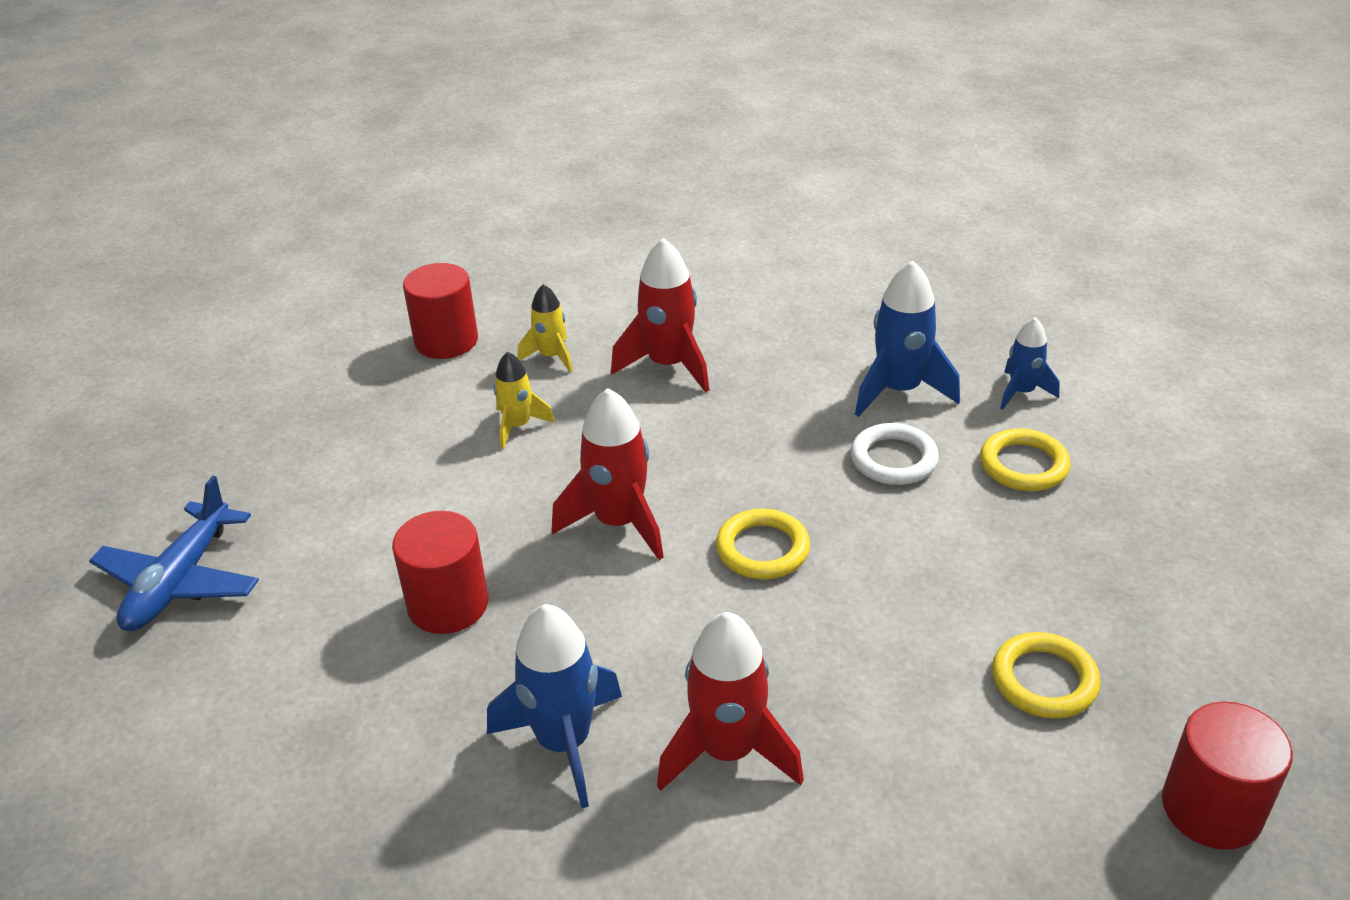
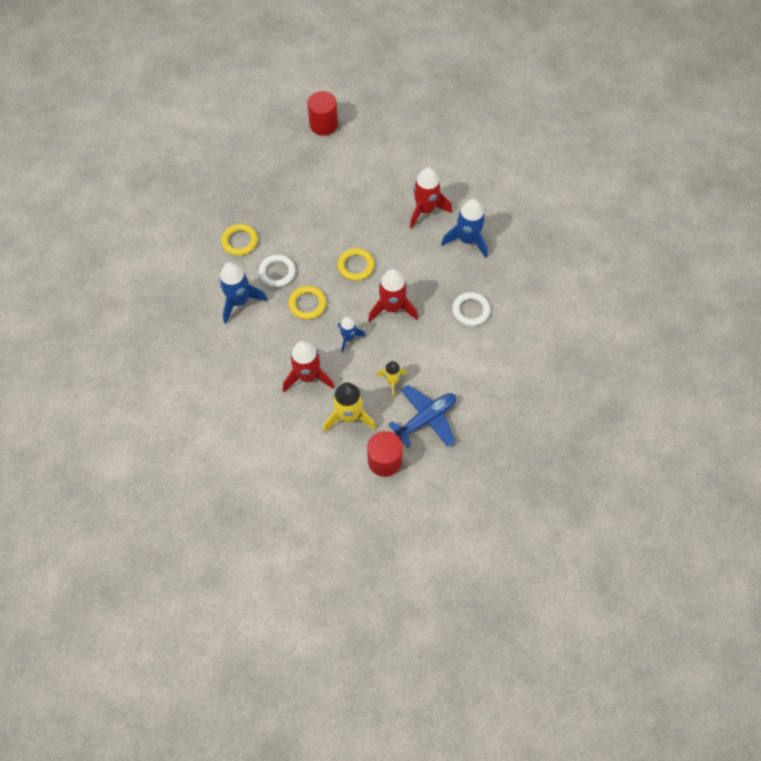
camera: 145 degrees left, 25 degrees up
blue plane [89,476,259,631] -> blue plane moved to [388,385,456,447]
red cylinder [392,511,488,634] -> white ring [452,292,490,326]
yellow rocket [518,284,573,373] -> yellow rocket [323,382,376,432], size x1.68
yellow ring [992,632,1101,719] -> yellow ring moved to [288,286,326,320]
blue rocket [1000,317,1060,410] -> blue rocket moved to [338,316,366,352]

